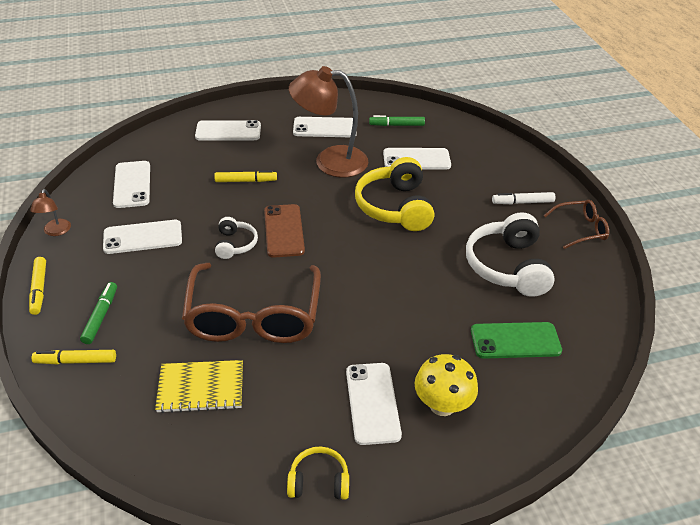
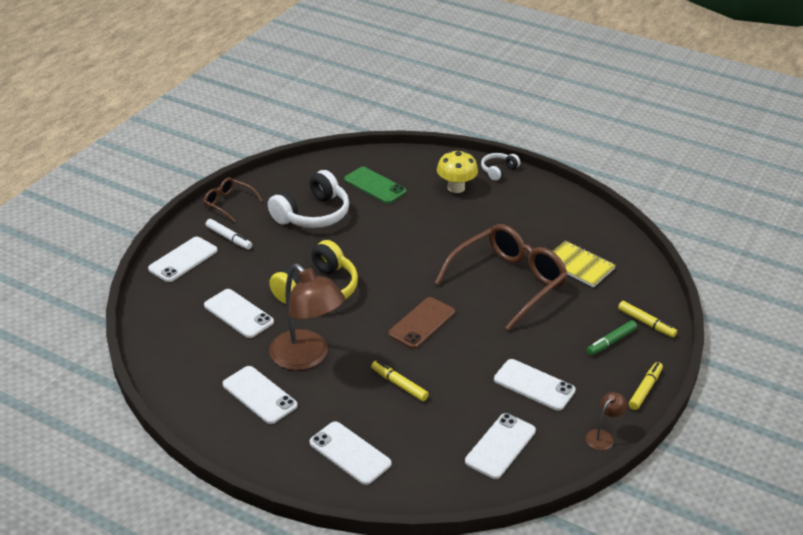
camera: 135 degrees left, 5 degrees down
white headphones [215,217,258,259] -> white headphones moved to [481,153,520,181]
yellow headphones [287,446,349,500] -> none
white phone [346,363,402,445] -> white phone moved to [148,237,217,282]
green marker [369,115,425,126] -> none

